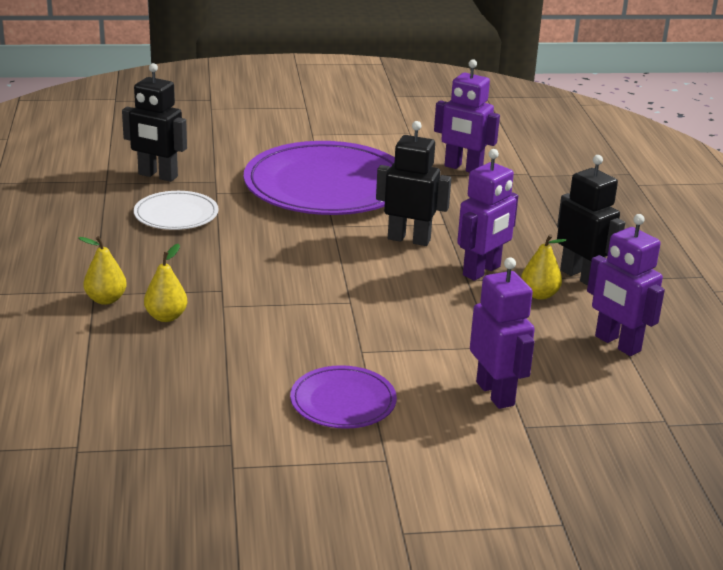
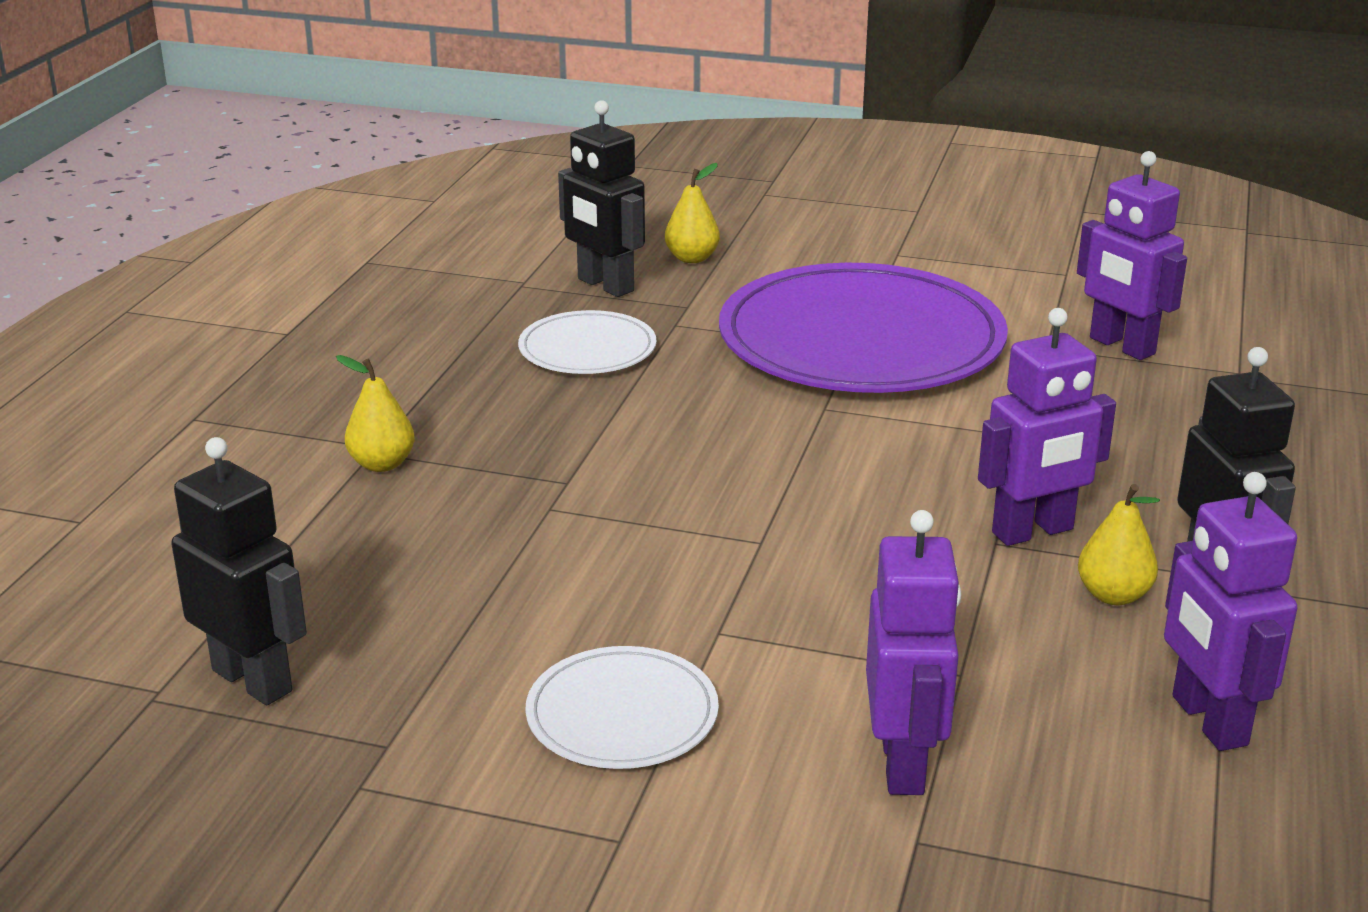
camera: 25 degrees right, 0 degrees up
yellow pear [144,244,187,322] -> yellow pear moved to [665,163,720,263]
purple plate [290,365,397,429] -> white plate [525,646,719,769]
black robot [376,121,451,246] -> black robot moved to [171,437,307,705]

